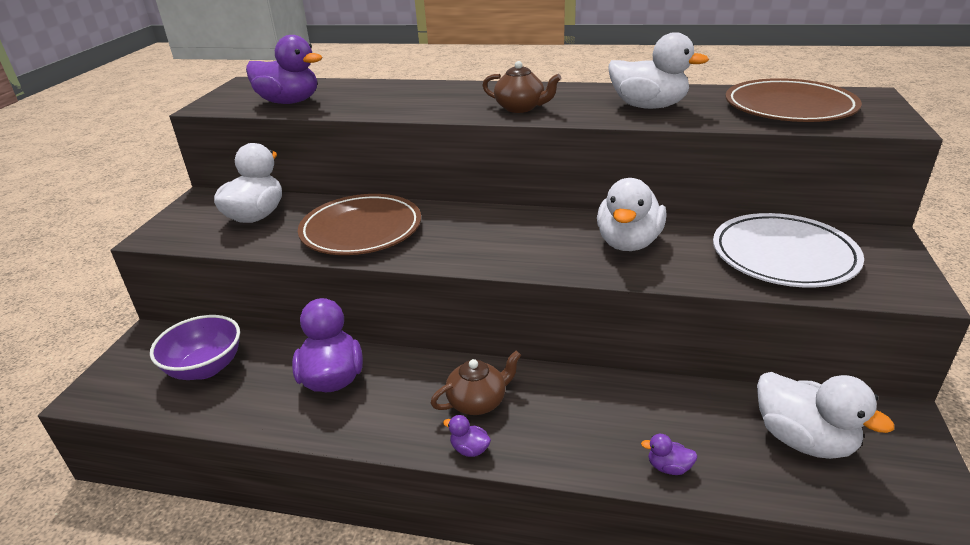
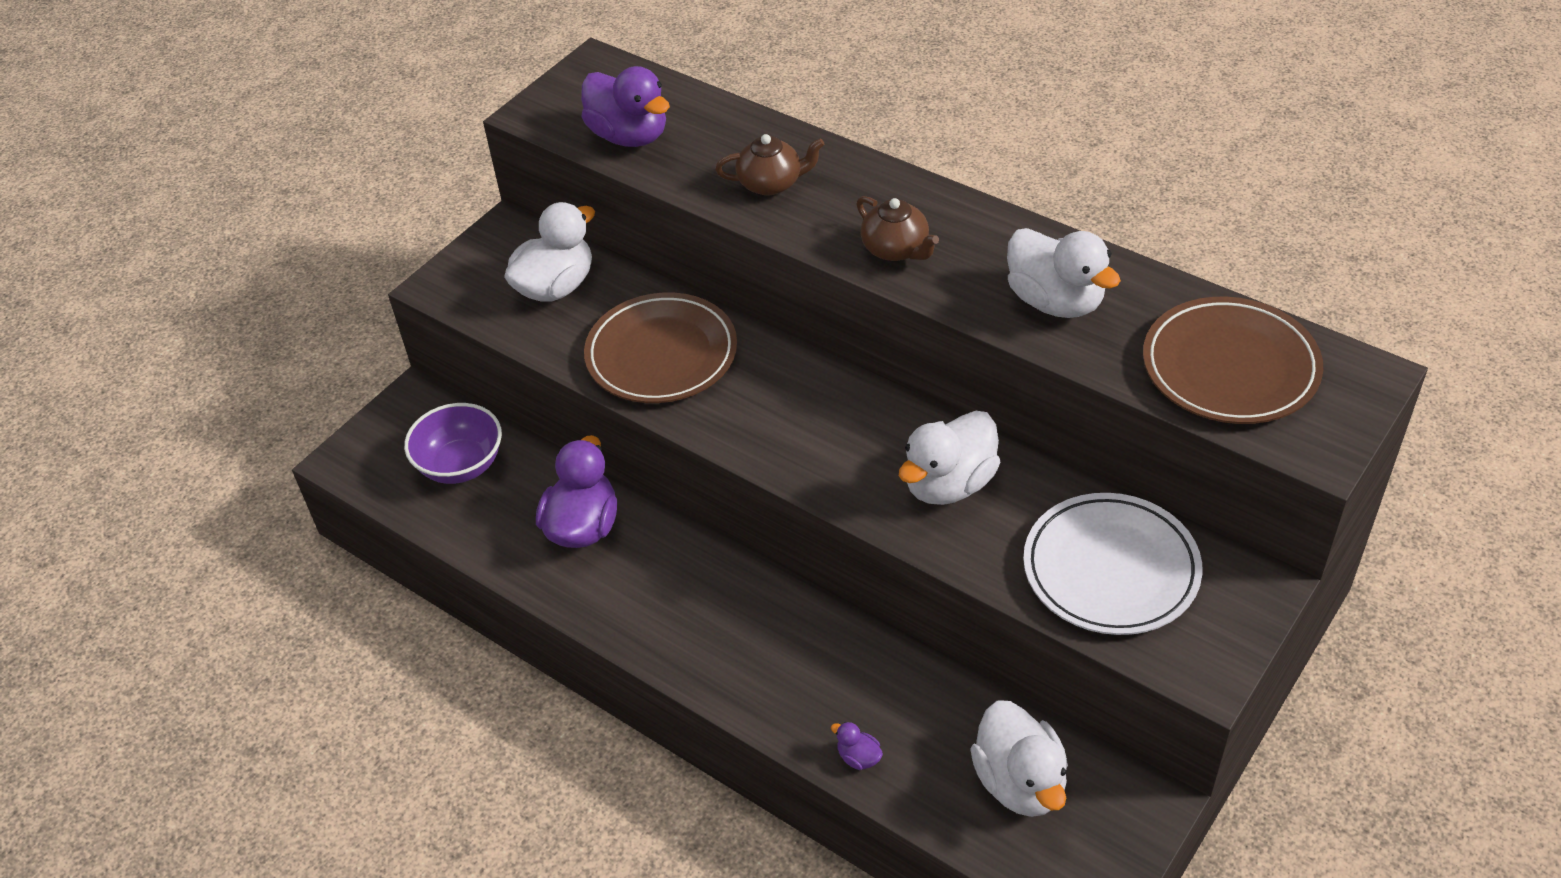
camera: 25 degrees right, 15 degrees up
brown teapot [431,351,521,415] -> brown teapot moved to [715,134,825,195]
purple duck [443,415,491,457] -> none

